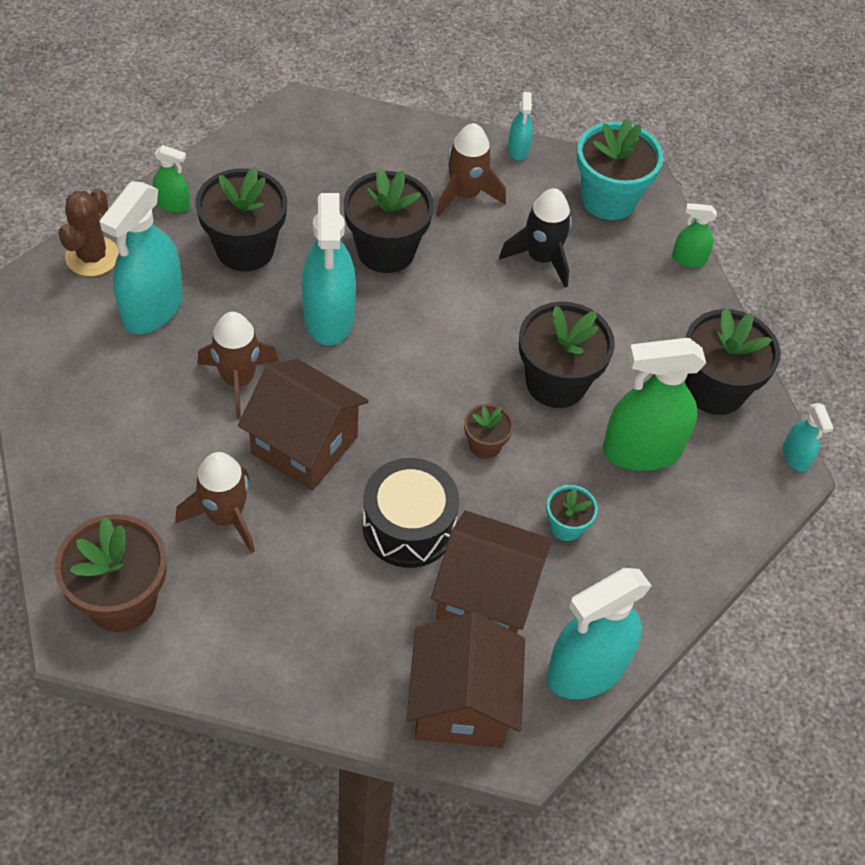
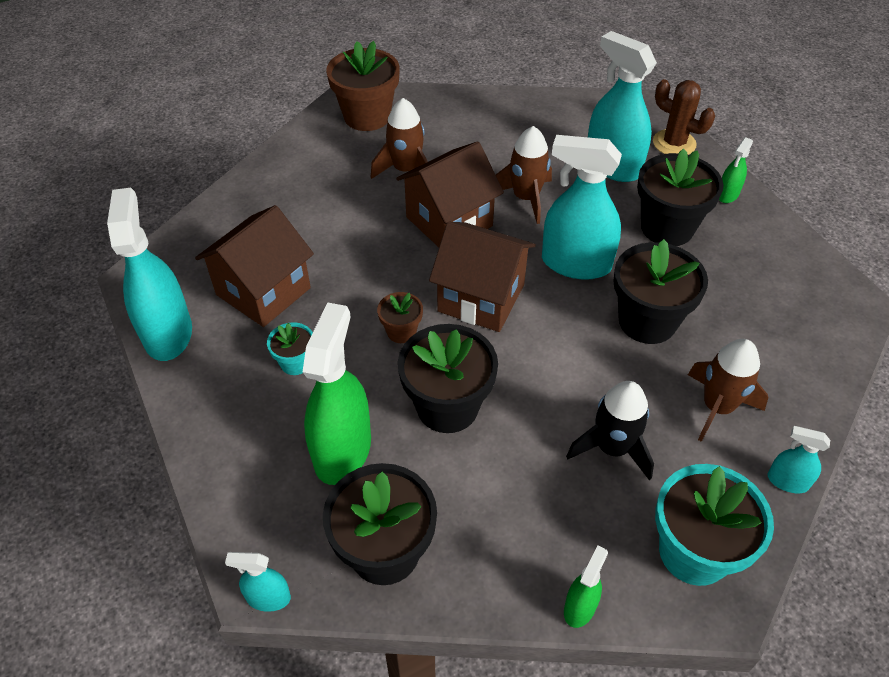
camera: 115 degrees right, 5 degrees down
black drum [363,458,459,568] -> none
brown house [407,612,525,748] -> brown house moved to [429,222,536,332]

